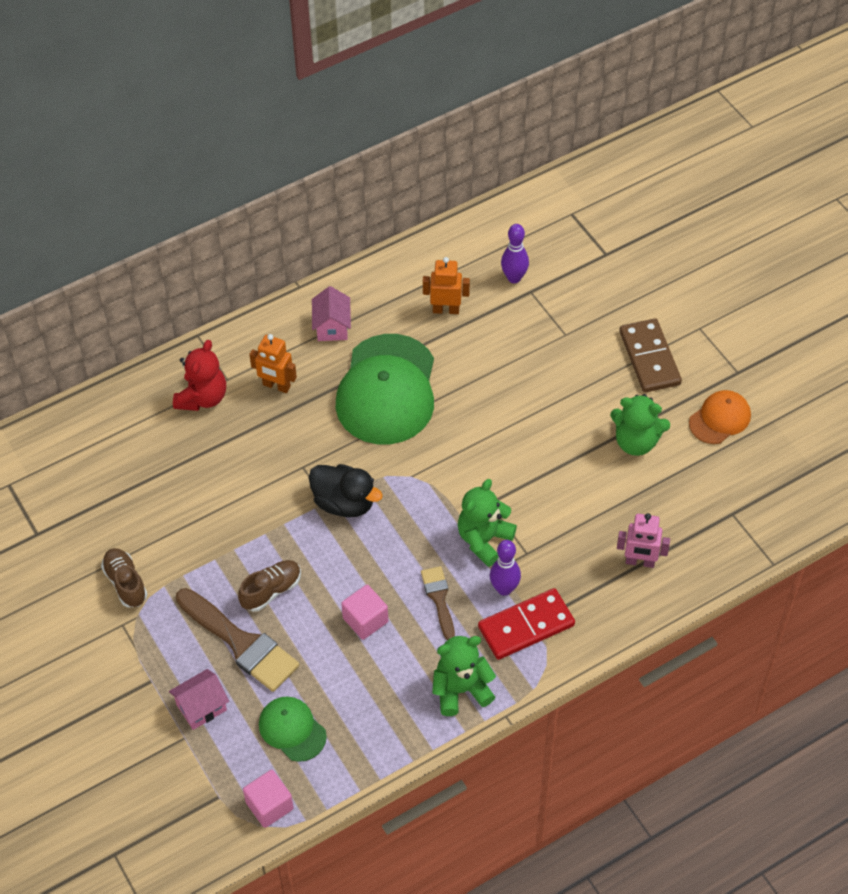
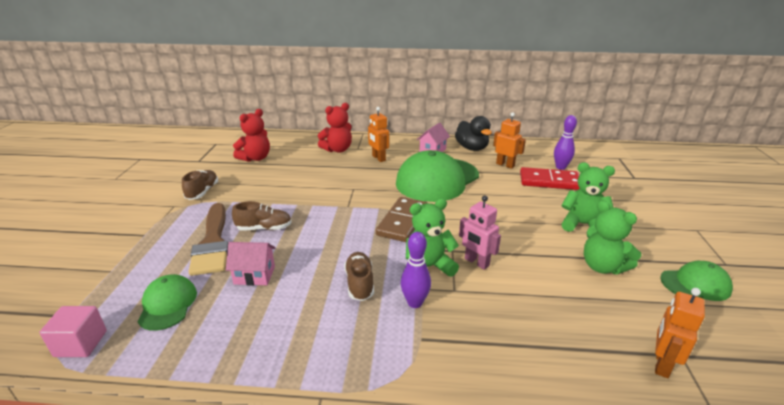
camera: 35 degrees right, 25 degrees down
pink house [169,669,229,730] -> pink house moved to [226,242,276,286]
black duck [309,464,383,518] -> black duck moved to [455,116,492,151]
pink cube [341,585,388,640] -> none
brown brush [421,566,455,640] -> brown shoe [344,252,374,301]
green teddy bear [432,636,496,716] -> green teddy bear moved to [561,162,615,232]
red domino [478,588,575,660] -> red domino moved to [520,167,580,190]
pink robot [617,513,670,568] -> pink robot moved to [459,195,501,270]
brown domino [619,318,682,393] -> brown domino moved to [376,197,428,242]
orange cap [689,390,751,444] -> green cap [660,261,733,301]
none -> red teddy bear [233,109,270,162]
none -> orange robot [655,288,705,378]

